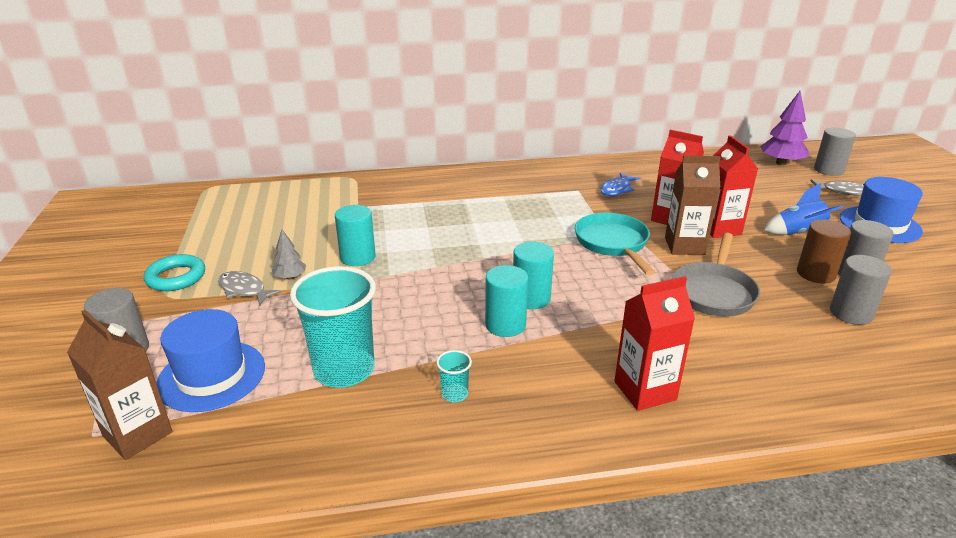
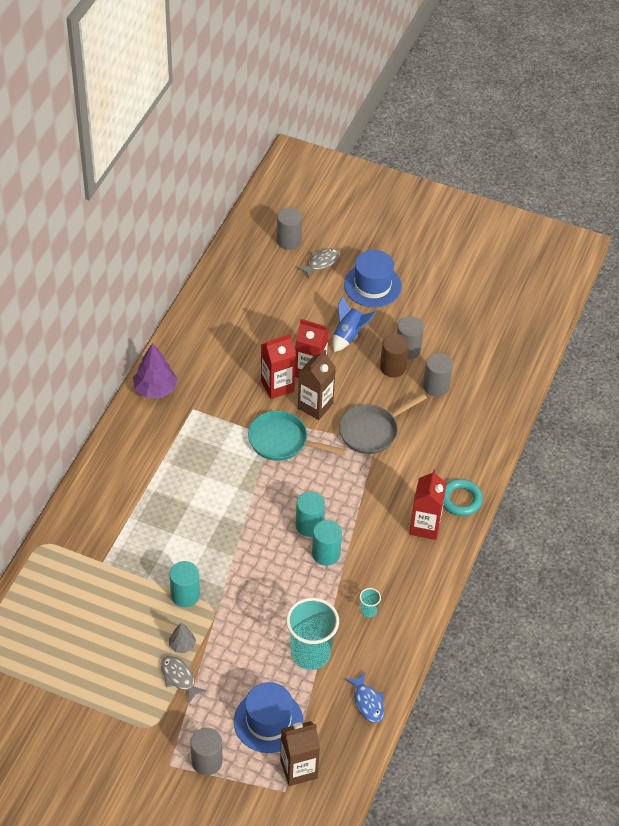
camera: 60 degrees left, 20 degrees up
turquoise ring [144,254,205,291] -> turquoise ring moved to [443,479,483,516]
grey fish [218,271,282,306] -> grey fish turned 75 degrees clockwise [161,656,207,703]
blue fish [601,173,640,196] -> blue fish moved to [345,672,384,723]
grey pan [672,233,760,316] -> grey pan turned 90 degrees clockwise [339,393,427,454]
purple tree [760,91,809,165] -> purple tree moved to [133,343,178,398]

